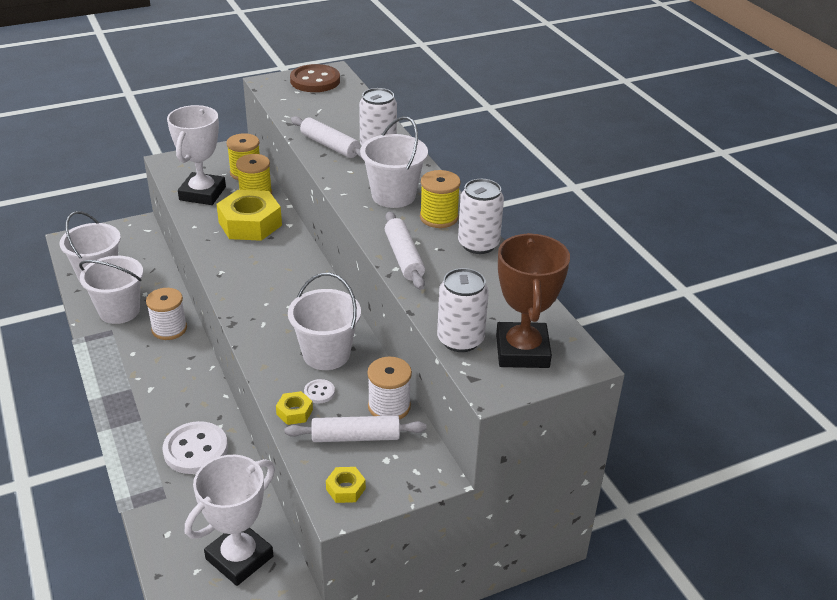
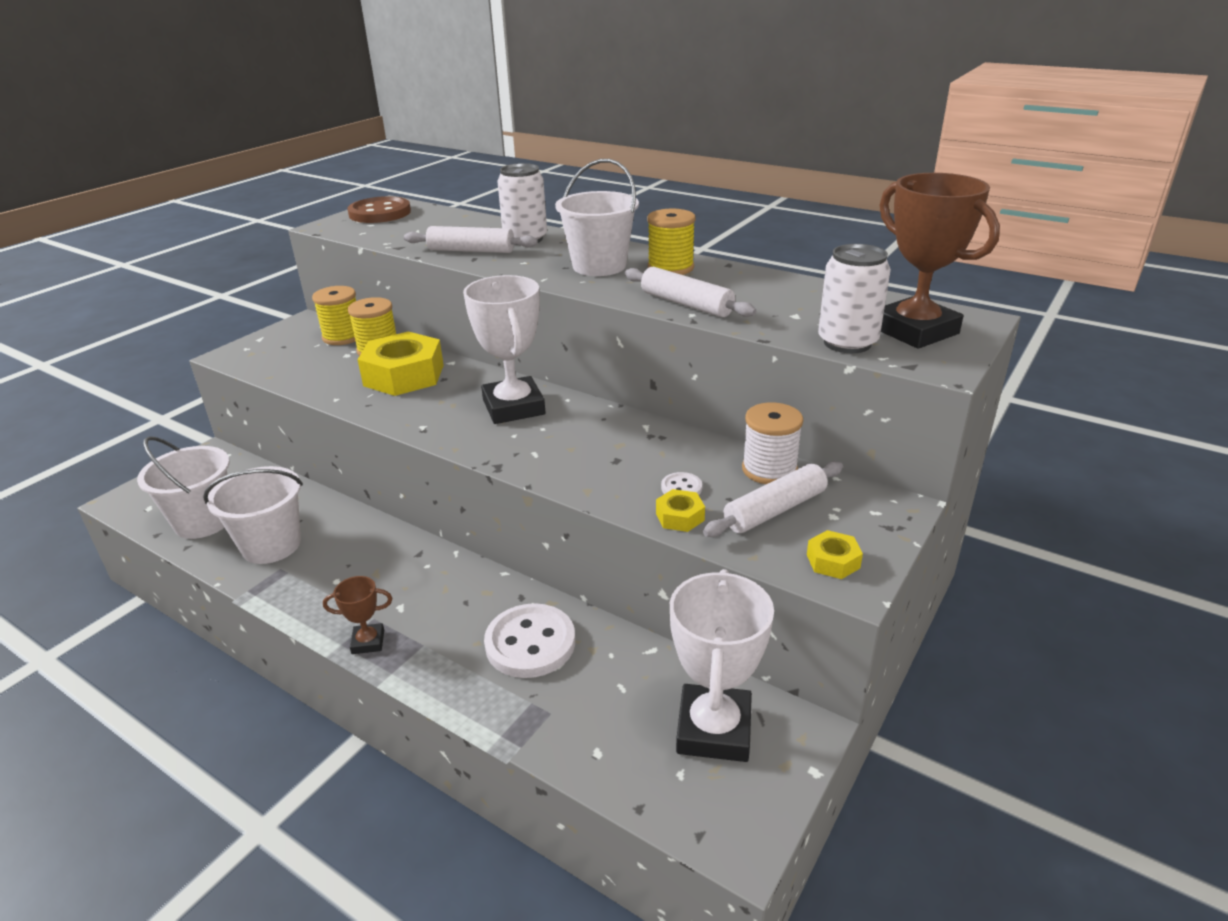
camera: 30 degrees left, 5 degrees down
white spool [146,288,187,340] -> none
white trophy [167,105,226,205] -> white trophy moved to [463,275,545,424]
white bucket [288,273,361,370] -> none
white can [458,179,504,254] -> none
none -> brown trophy [323,576,392,654]

